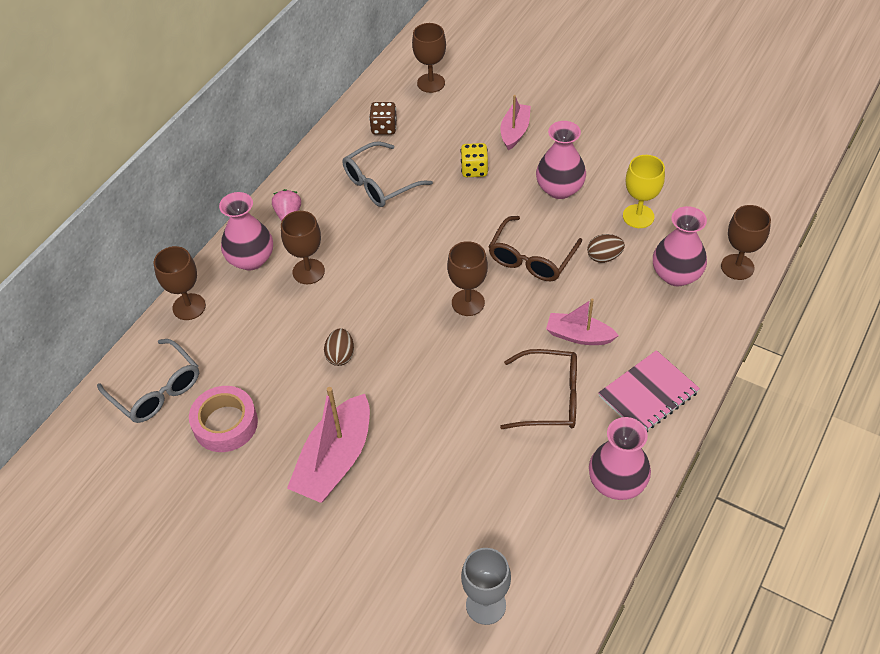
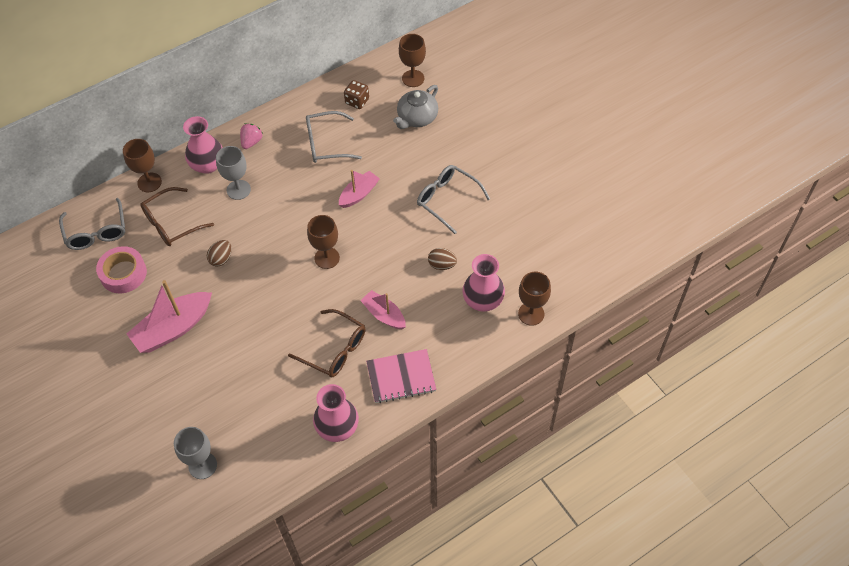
camera: 25 degrees right, 5 degrees up
brown goblet [281,211,325,284] -> grey goblet [216,146,251,200]
yellow dice [461,143,488,177] -> none
brown glasses [489,216,582,281] -> brown glasses moved to [140,187,214,246]
pink boat [501,95,531,150] -> pink boat moved to [339,170,380,208]
pink vase [536,121,586,199] -> grey glasses [417,165,490,234]
yellow goblet [623,155,665,228] -> none
none -> grey teapot [393,85,438,129]

